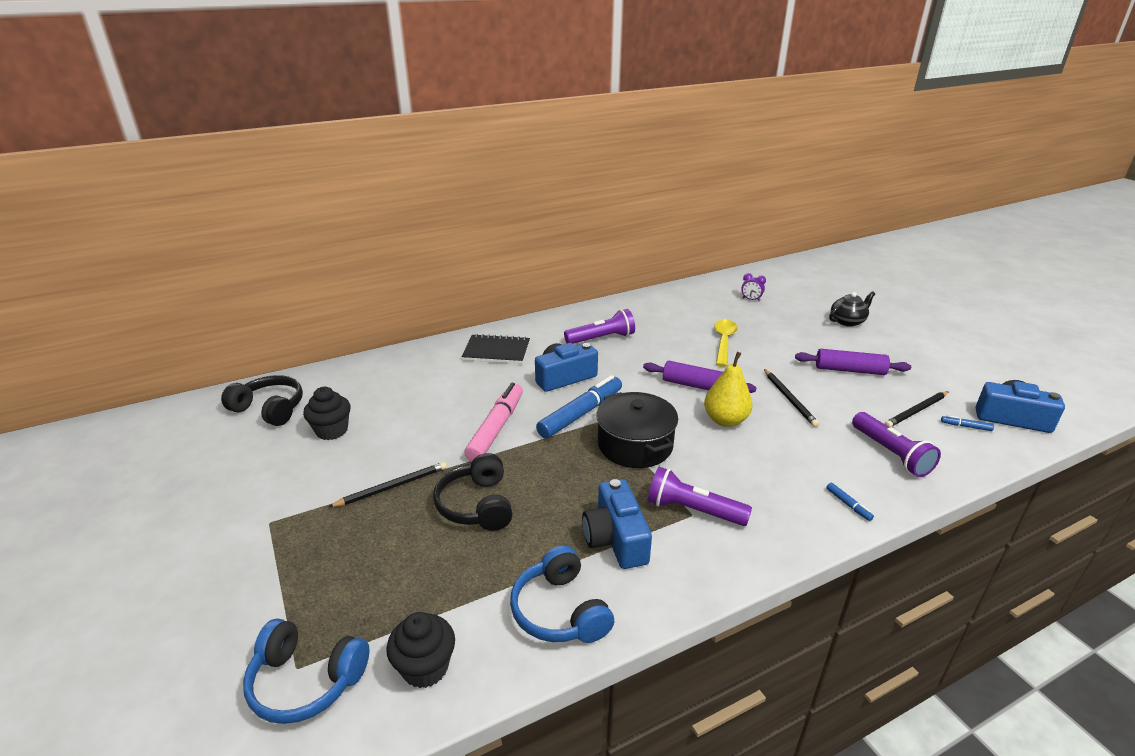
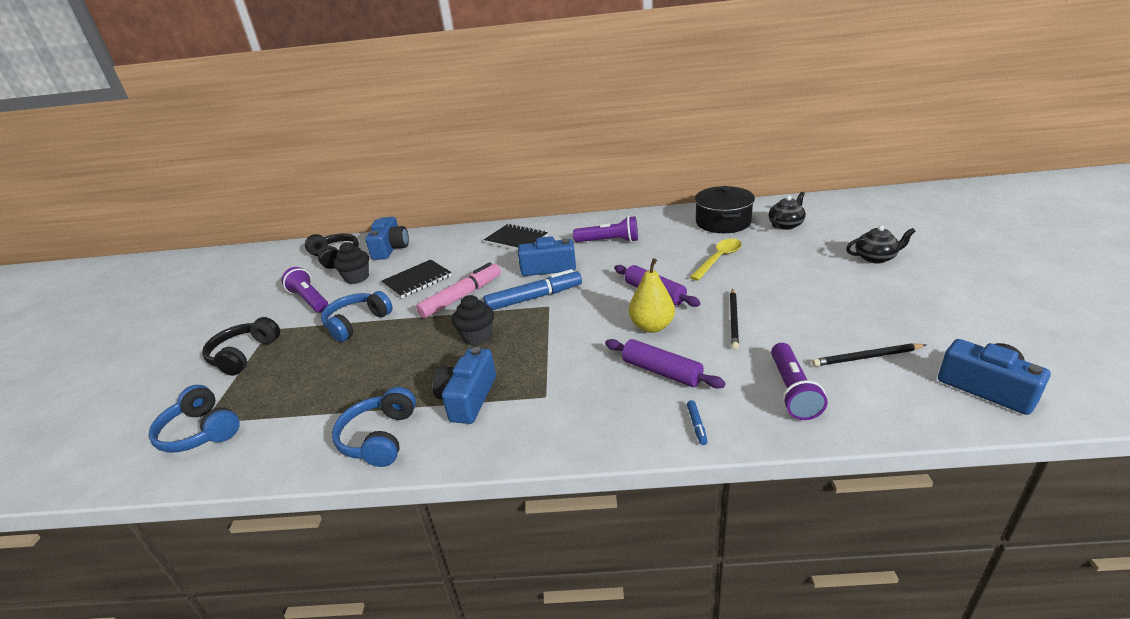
camera: 30 degrees right, 0 degrees up
black pencil [328,462,447,507] -> blue headphones [321,291,393,342]
black cupcake [387,612,455,688] -> black cupcake moved to [452,295,494,345]
black headphones [433,453,513,531] -> black headphones moved to [202,317,280,376]
black pot [596,392,678,468] -> black pot moved to [695,186,755,233]
purple flashlight [648,467,752,526] -> purple flashlight moved to [282,267,328,313]
purple clock [741,273,766,301] -> black teapot [768,192,806,230]
purple rolling pin [795,349,911,375] -> purple rolling pin moved to [605,339,726,388]
blue marker [941,415,994,431] -> none
none -> blue camera [365,217,409,260]
none -> black notebook [382,259,452,298]

